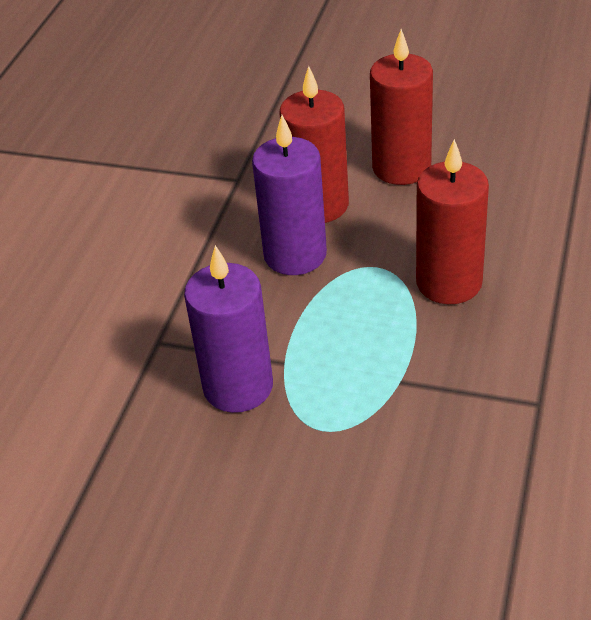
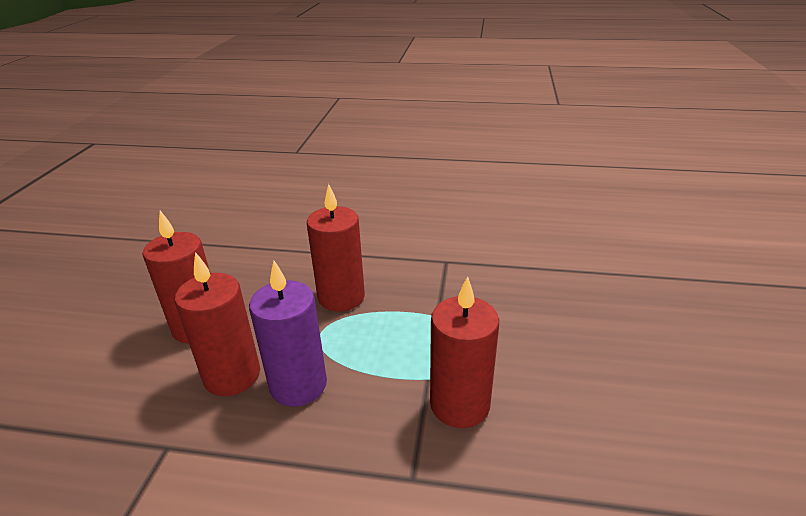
camera: 100 degrees left, 10 degrees down
purple candle [184,245,273,413] -> red candle [430,276,499,428]

